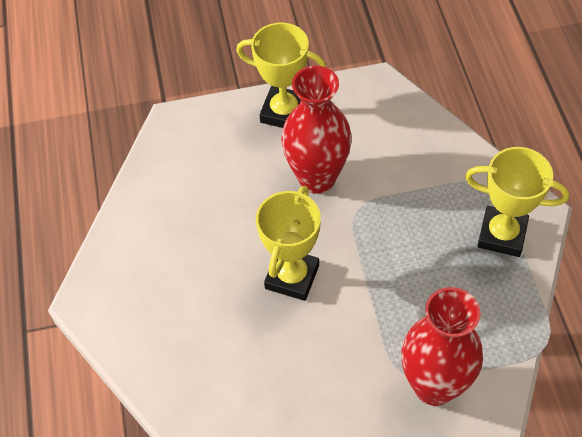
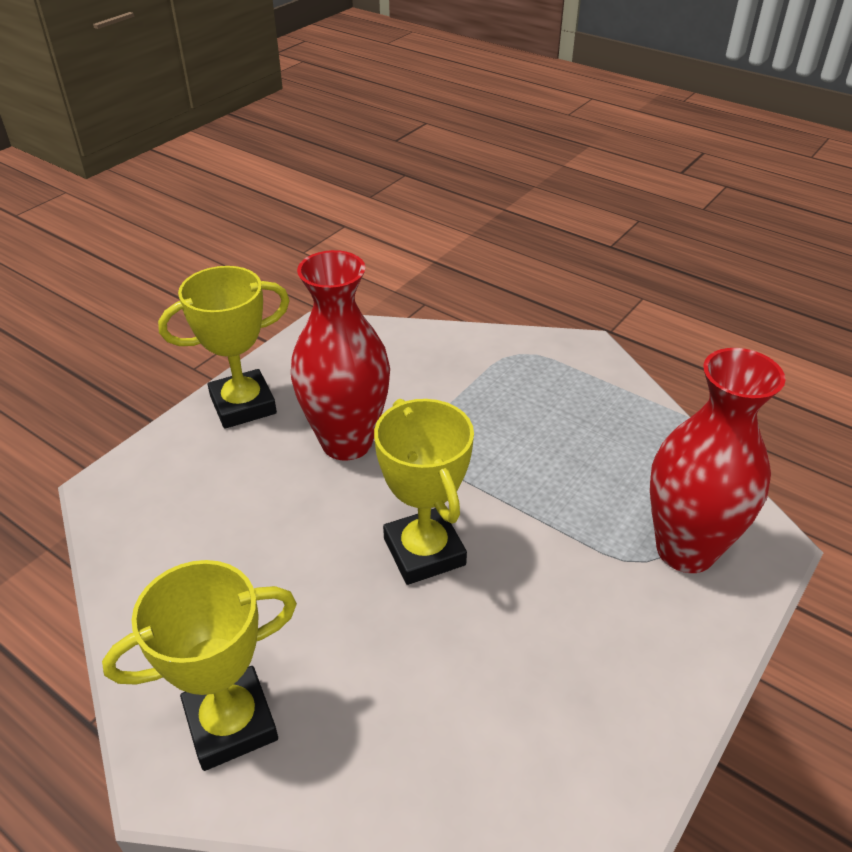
camera: 45 degrees left, 15 degrees down
yellow trophy [465,147,569,257] -> yellow trophy moved to [102,560,297,771]

